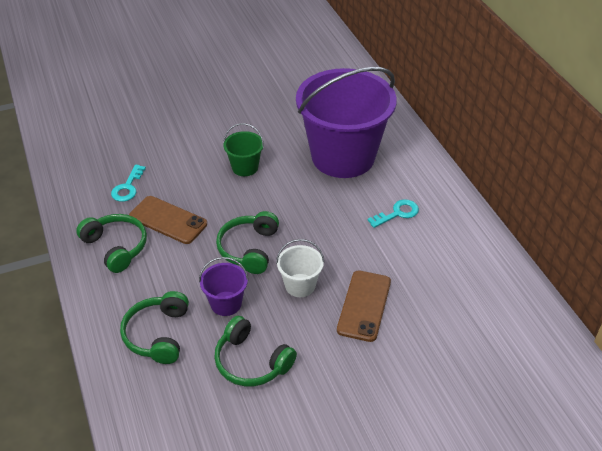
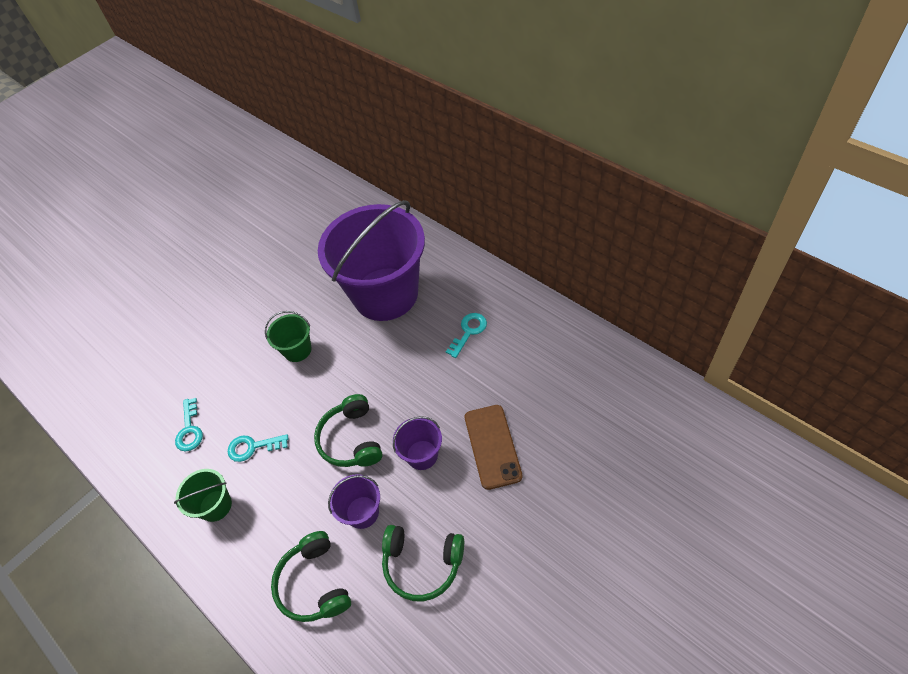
camera: 20 degrees left, 10 degrees up
green headphones [76,214,147,273] -> green bucket [174,469,232,522]
brown phone [129,196,207,244] -> turquoise key [228,434,288,462]
white bucket [276,239,324,297] -> purple bucket [393,416,442,470]

